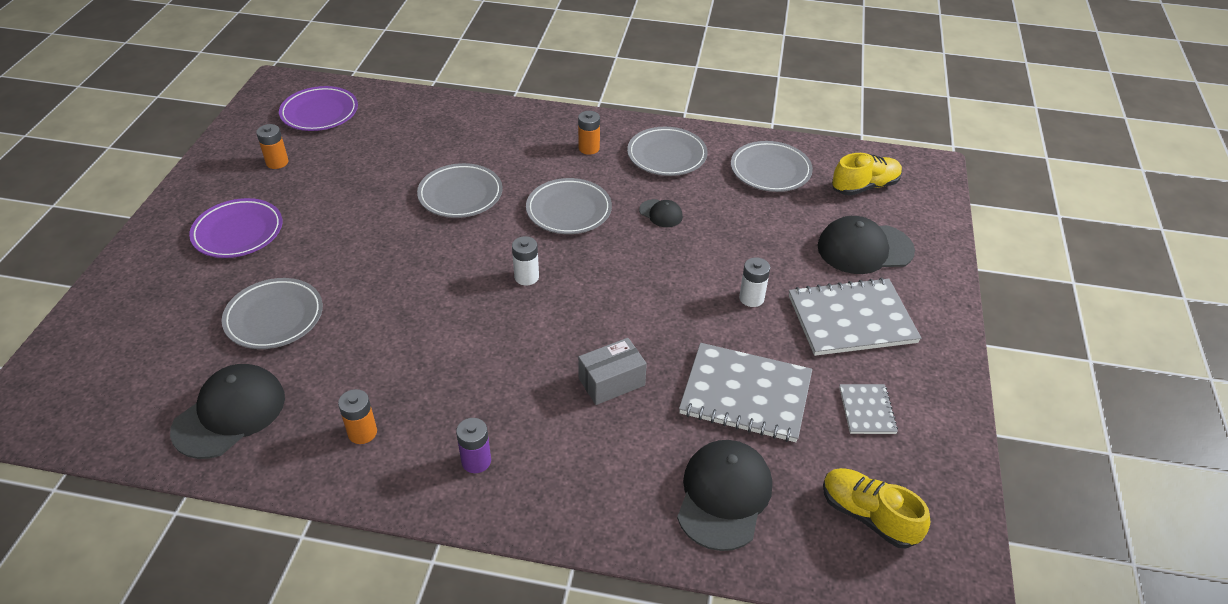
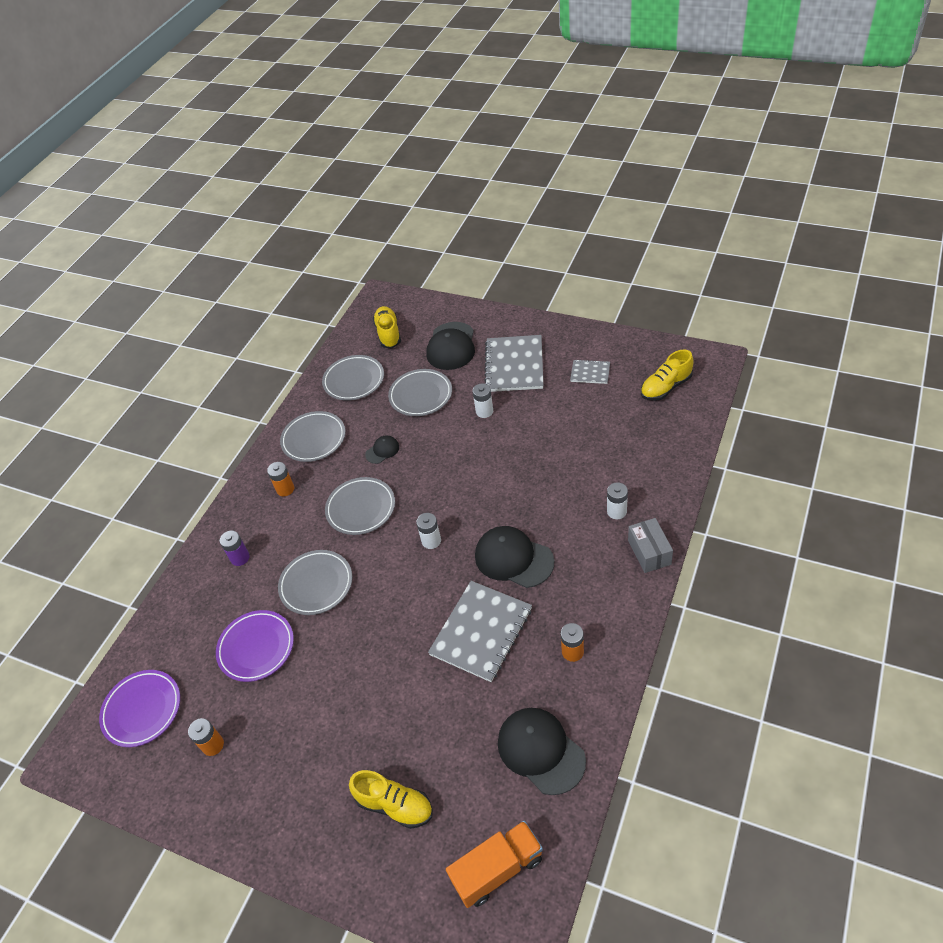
camera: 70 degrees left, 5 degrees up
purple plate [189,198,282,258] -> purple plate moved to [216,610,294,682]
grey plate [222,278,323,349] -> grey plate moved to [388,369,452,416]
purple battery [456,418,491,473] -> purple battery moved to [220,531,250,566]
grey box [578,338,647,405] -> grey box moved to [628,518,673,573]
black cap [677,440,772,551] -> black cap moved to [475,526,554,588]
grey notebook [679,343,812,442] -> grey notebook moved to [428,581,532,682]
none -> yellow shoe [349,770,433,829]
none -> orange truck [446,821,543,908]
none -> white battery [607,482,628,519]

